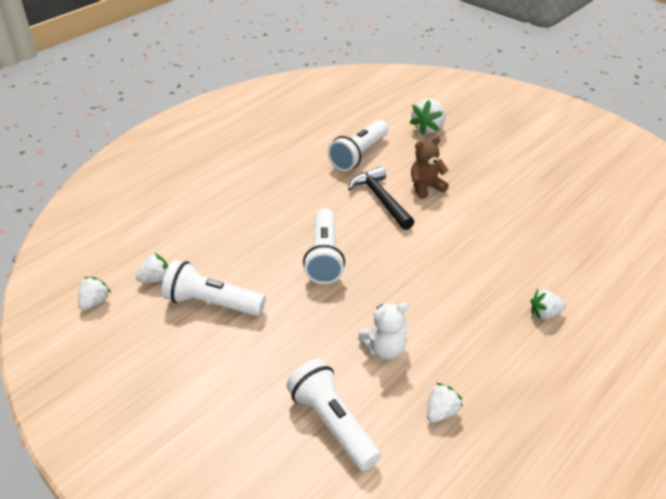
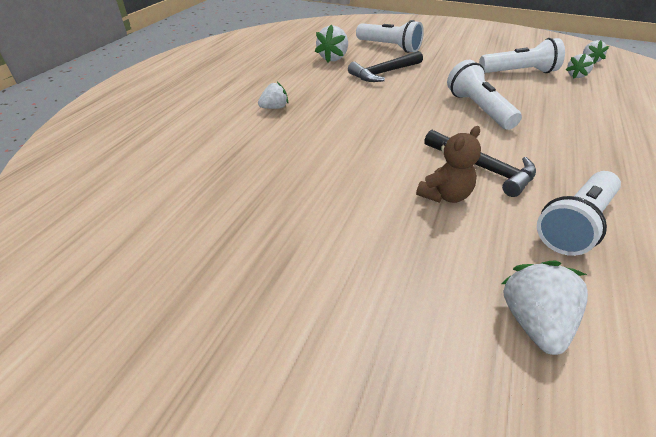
camera: 160 degrees right, 0 degrees up
white flashlight [328,120,388,171] -> white flashlight turned 150 degrees counterclockwise [537,171,621,256]
white teddy bear [358,302,409,359] -> black hammer [348,51,423,82]
white strawberry [427,383,463,423] -> white strawberry [315,24,348,63], size x1.57

